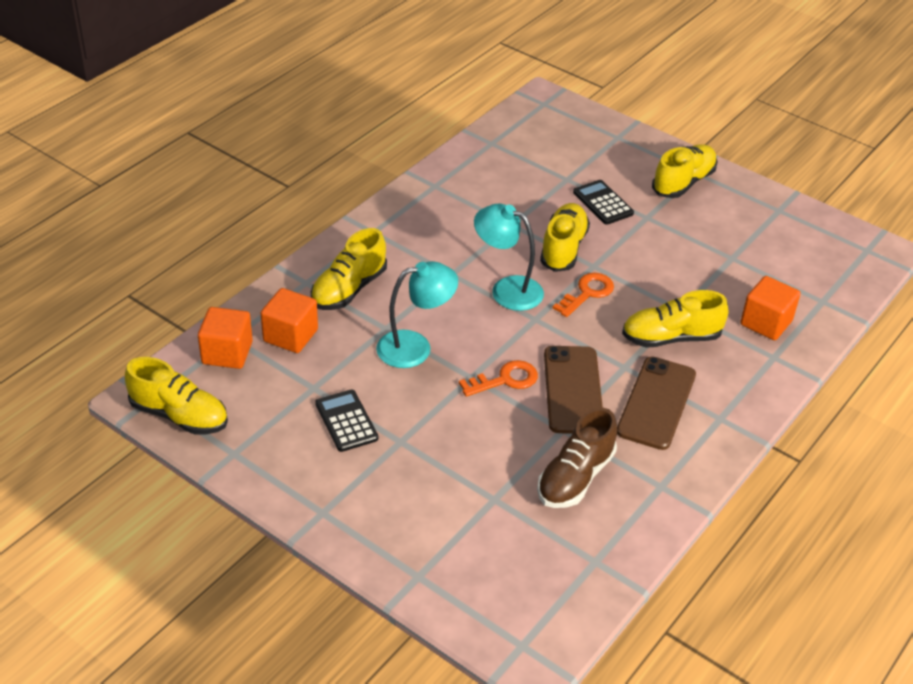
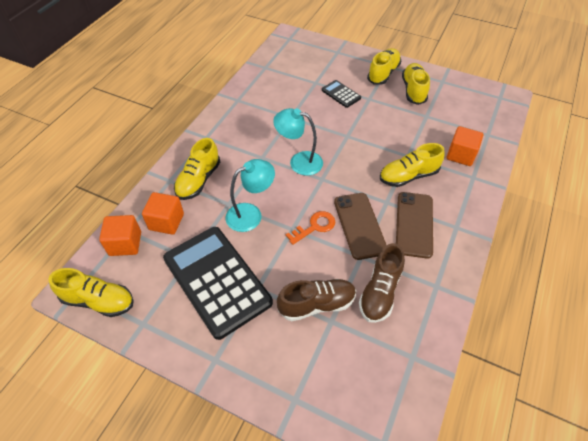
camera: 10 degrees left, 10 degrees up
black calculator [315,389,378,452] -> black calculator [163,227,273,340], size x2.22
yellow shoe [540,203,590,272] -> yellow shoe moved to [402,63,430,105]
orange key [553,273,614,317] -> none
none -> brown shoe [277,279,356,321]

